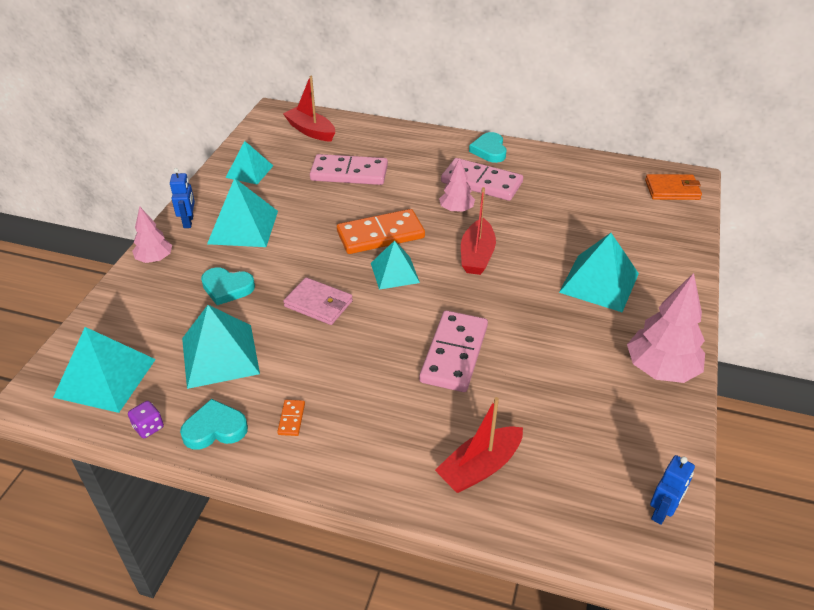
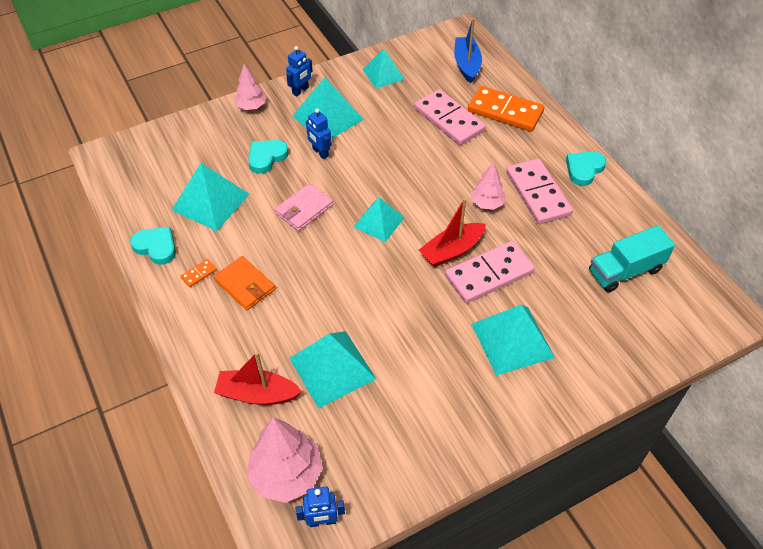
camera: 45 degrees right, 10 degrees up
turquoise pyramid [53,327,156,413] -> turquoise pyramid moved to [289,331,376,408]
purple dice [128,401,164,438] -> none
turquoise heart [201,268,255,305] -> turquoise heart turned 75 degrees clockwise [248,140,289,174]
red boat [283,76,335,142] -> blue boat [454,18,482,83]
pink wallet [283,277,353,325] -> pink wallet turned 60 degrees clockwise [275,183,333,231]
orange domino [337,209,425,254] -> orange domino moved to [468,86,544,132]
pink domino [419,310,488,392] -> pink domino moved to [445,241,535,303]
pink tree [627,273,705,383] -> pink tree moved to [246,417,323,503]
orange wallet [645,174,702,200] -> orange wallet moved to [214,256,275,310]
none -> blue robot [306,109,332,159]
none -> turquoise truck [589,225,675,293]

